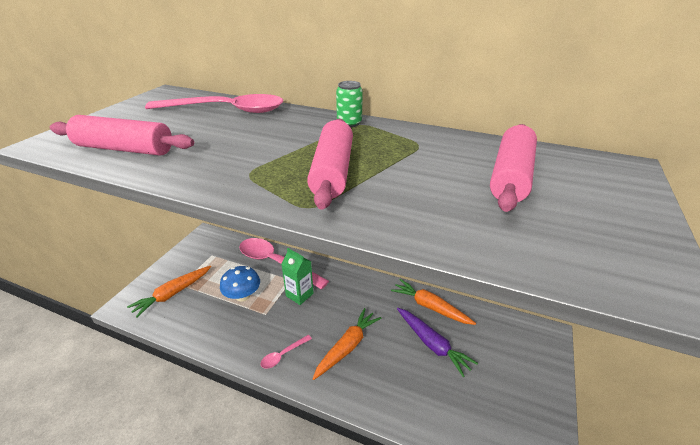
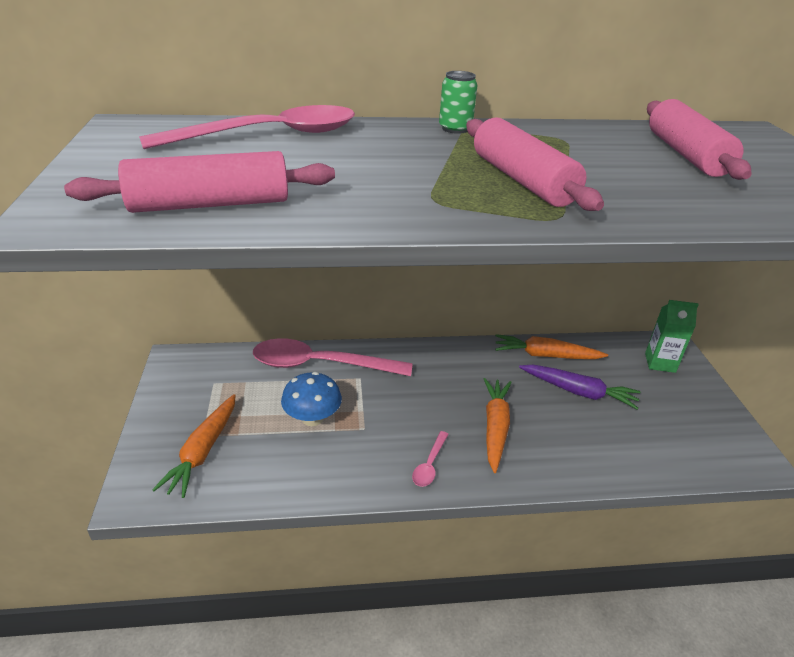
camera: 30 degrees left, 0 degrees up
green carton [281,248,314,305] -> green carton moved to [645,300,699,373]

